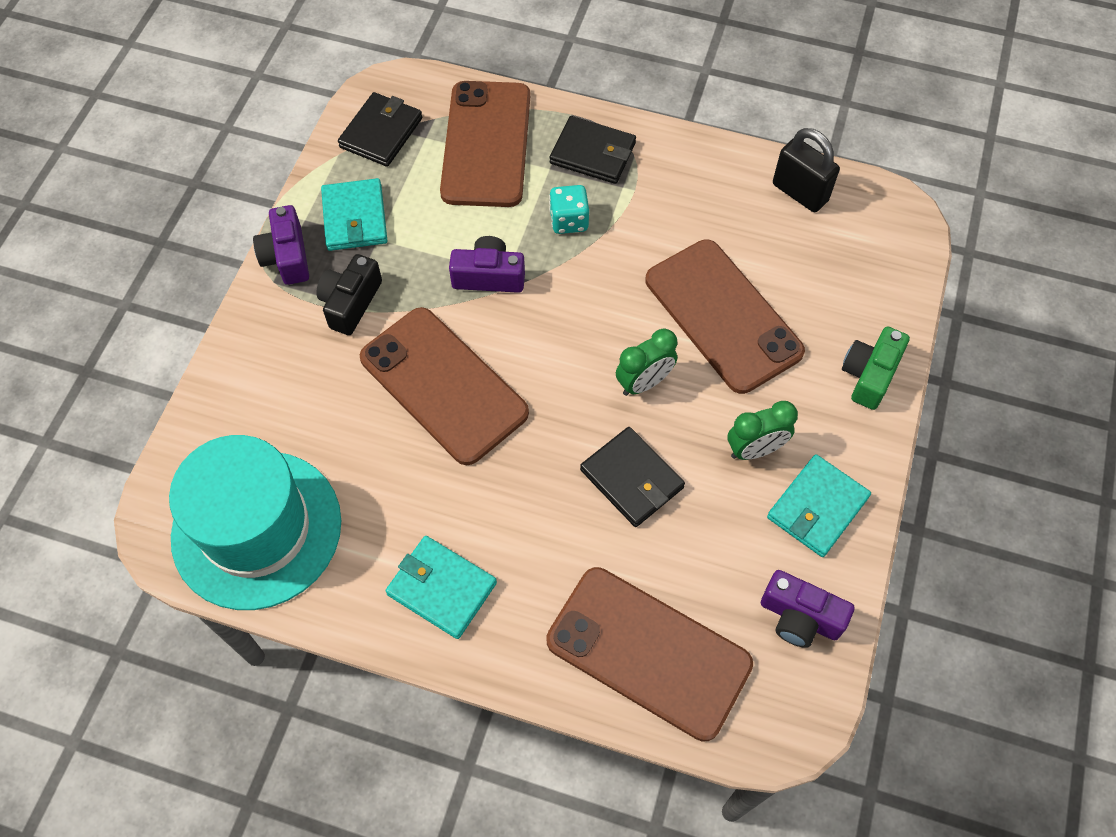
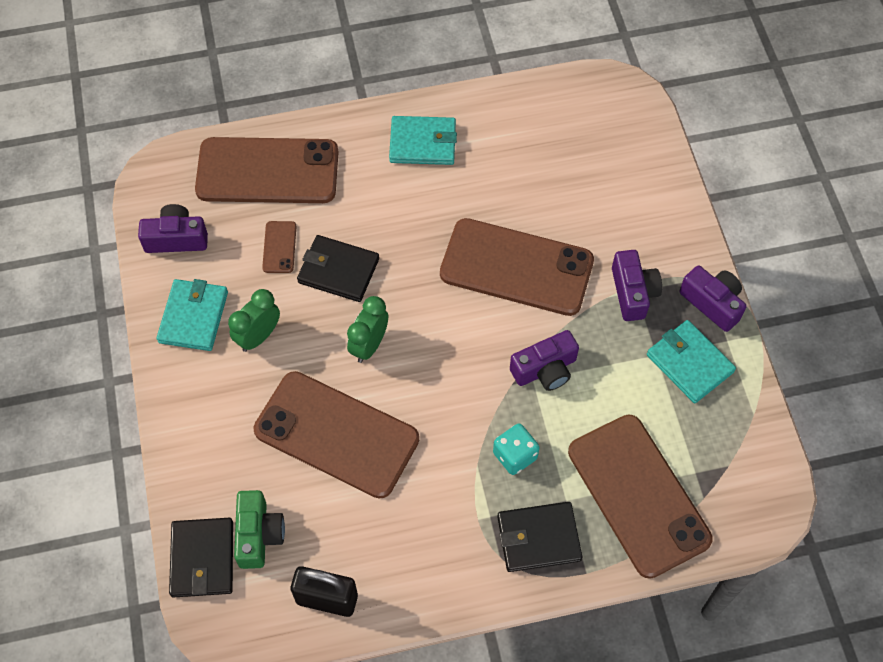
camera: 150 degrees right, 0 degrees up
turquoise hat [169,435,341,610] -> none
black camera [316,254,382,335] -> purple camera [612,250,662,321]
black wallet [338,92,422,167] -> black wallet moved to [169,518,233,598]
green camera [842,326,910,410] -> green camera moved to [234,490,285,569]
none -> brown phone [262,221,296,273]

